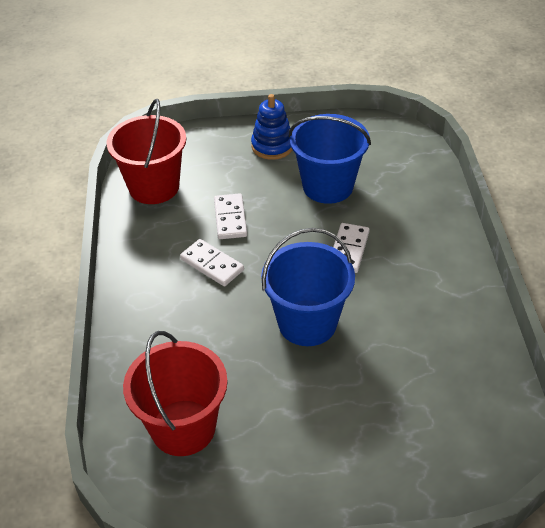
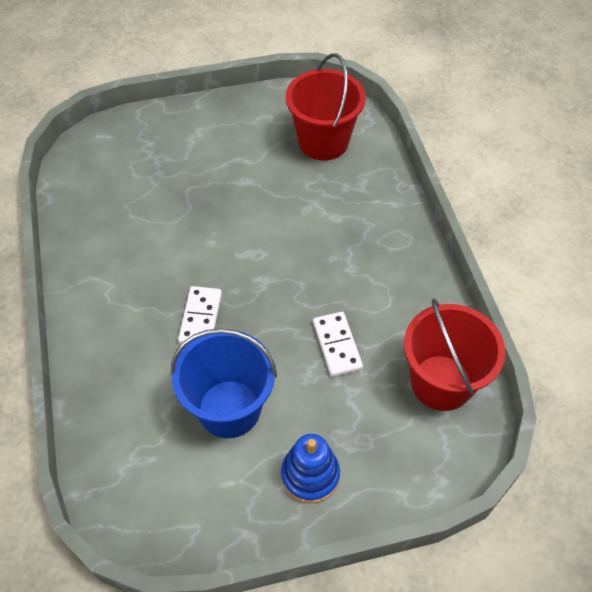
camera: 170 degrees right, 10 degrees up
white domino [180,239,244,286] -> none
blue bucket [261,228,355,346] -> none

